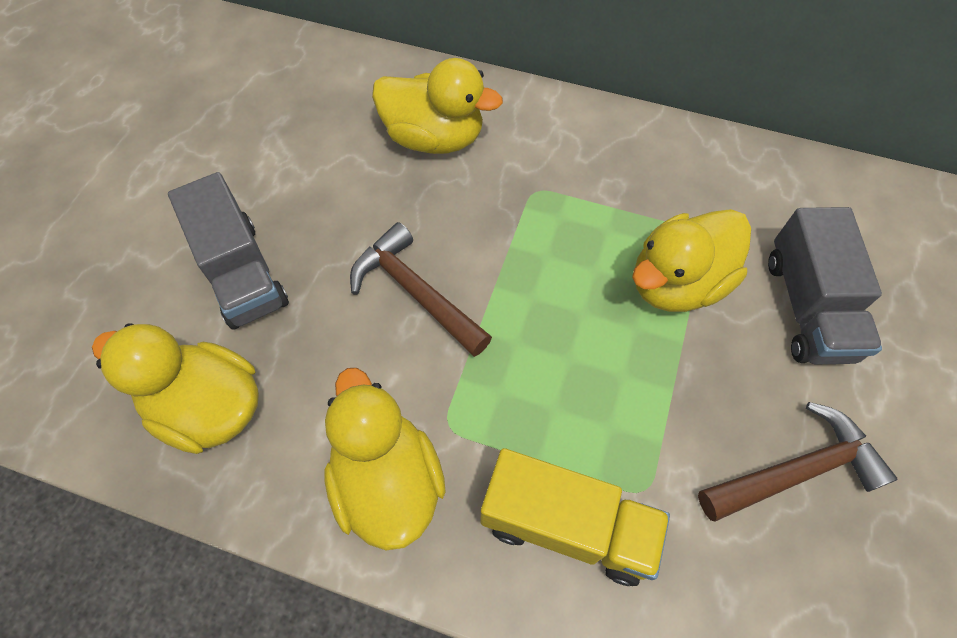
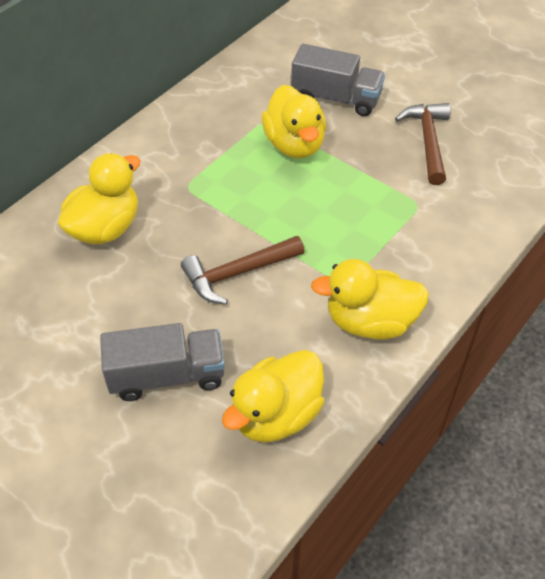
camera: 70 degrees left, 10 degrees down
yellow truck [481,448,670,586] -> none

